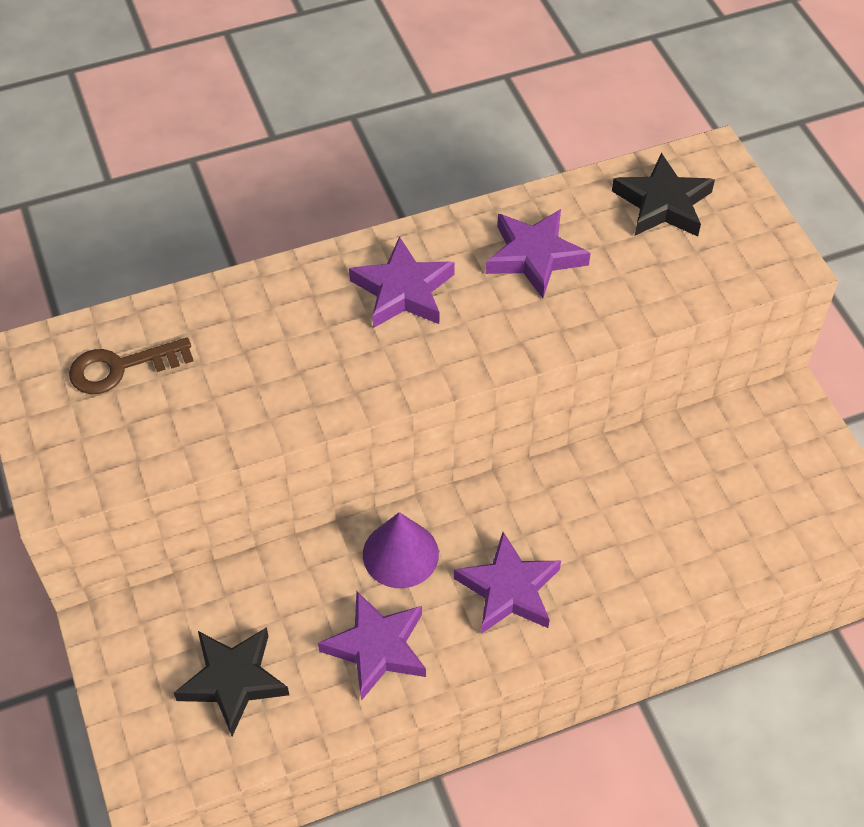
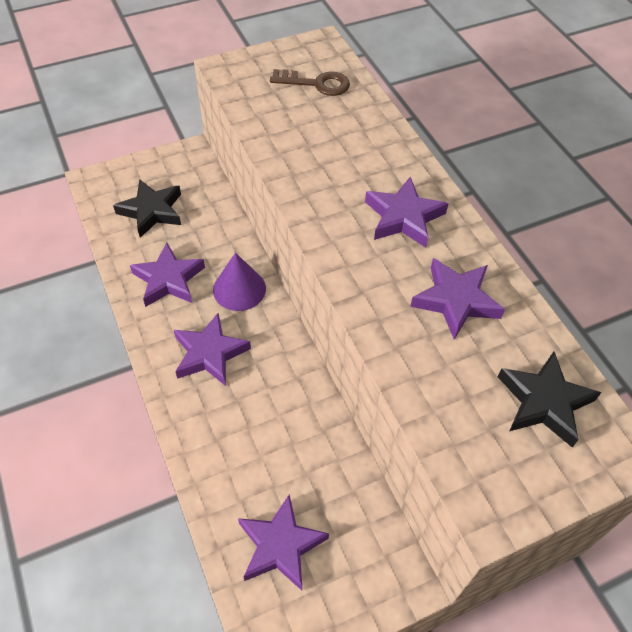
camera: 85 degrees right, 0 degrees up
brown key [69,338,194,394] -> brown key turned 120 degrees clockwise [270,69,350,96]
none -> purple star [238,494,329,590]

